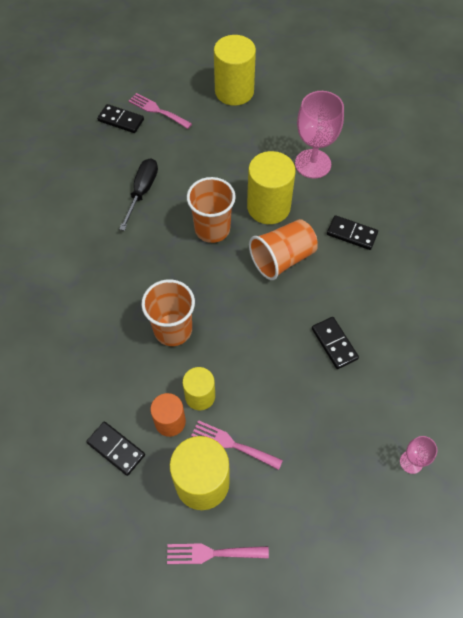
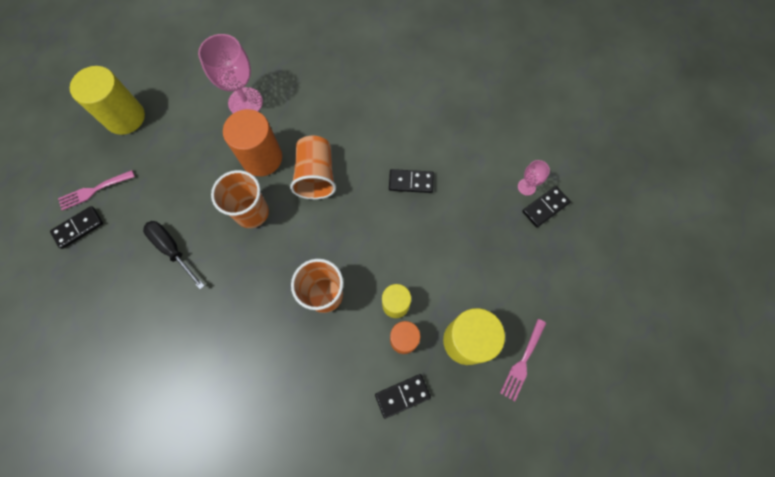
camera: 60 degrees left, 10 degrees up
pink fork [191,420,283,470] -> none
yellow cylinder [247,151,296,224] -> orange cylinder [223,109,282,176]
black domino [327,215,378,250] -> black domino moved to [522,186,571,228]

